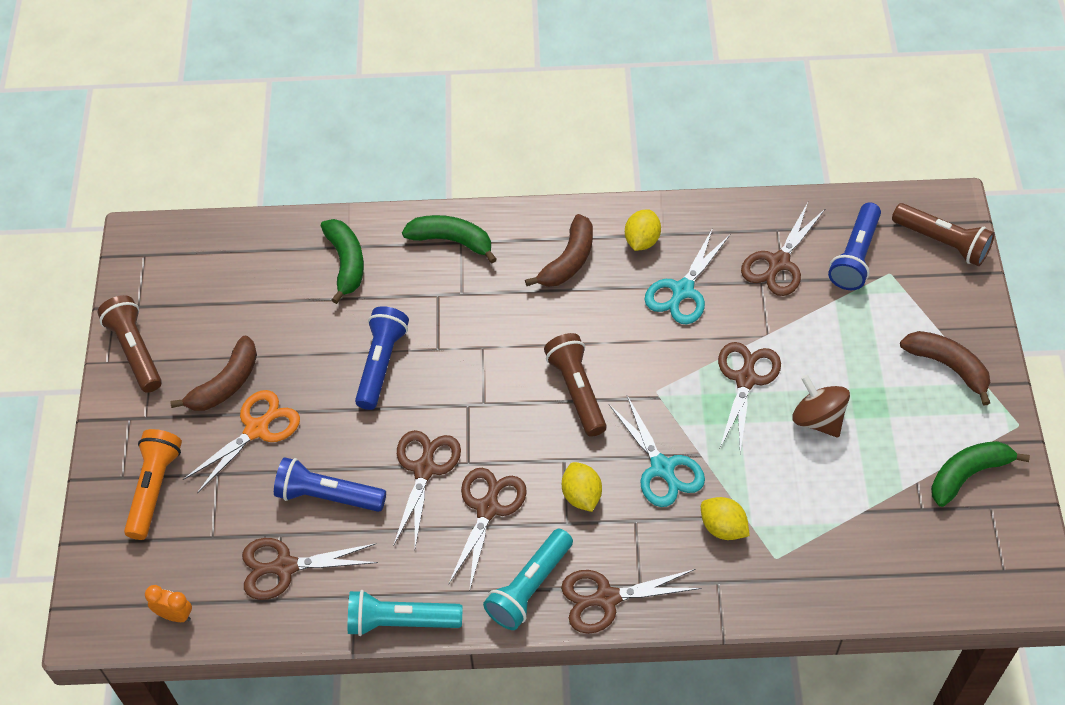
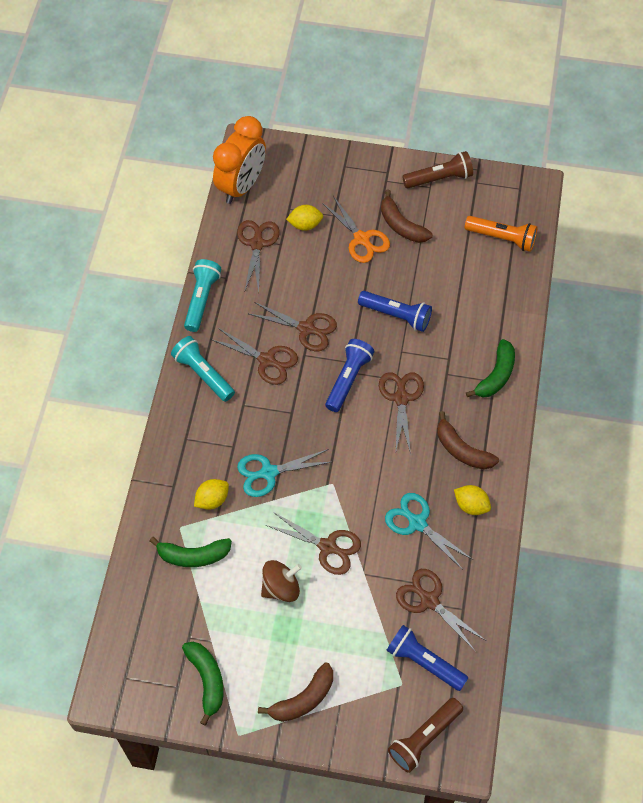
camera: 100 degrees right, 5 degrees up
orange flashlight [124,429,182,540] -> orange flashlight moved to [465,216,538,252]
orange clock [145,585,192,622] -> orange clock [213,116,266,204], size x2.50
blue flashlight [274,457,386,512] -> blue flashlight moved to [325,339,375,412]
green banana [321,219,364,304] -> green banana moved to [150,537,232,567]
brown flashlight [544,333,607,437] -> none
brown scissors [561,569,701,634] -> brown scissors moved to [379,372,424,454]
yellow lemon [562,462,602,512] -> yellow lemon moved to [286,205,323,231]

